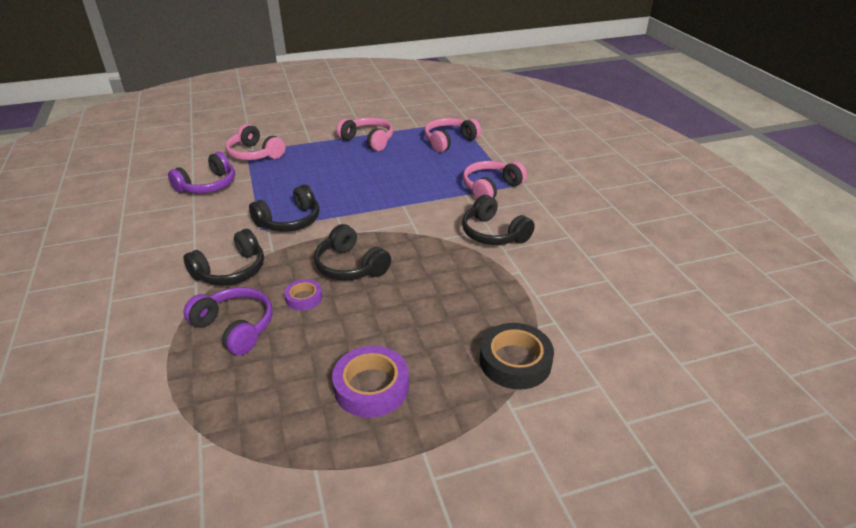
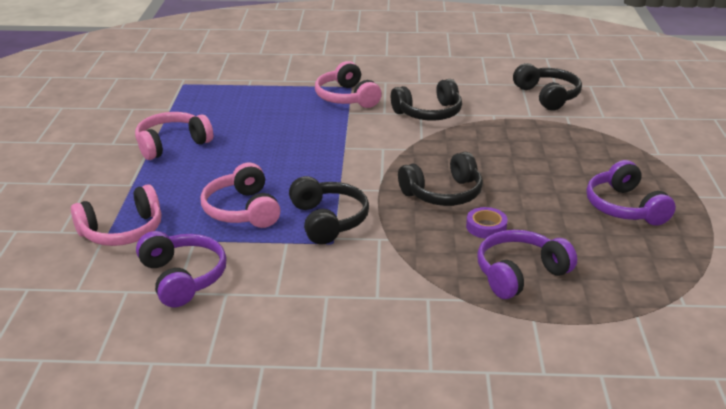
camera: 70 degrees left, 5 degrees down
black headphones [183,229,264,286] -> black headphones moved to [513,63,582,111]
purple tape [332,346,409,418] -> purple headphones [586,160,676,226]
pink headphones [424,118,481,152] -> pink headphones moved to [200,162,280,228]
black tape [480,323,554,390] -> none

